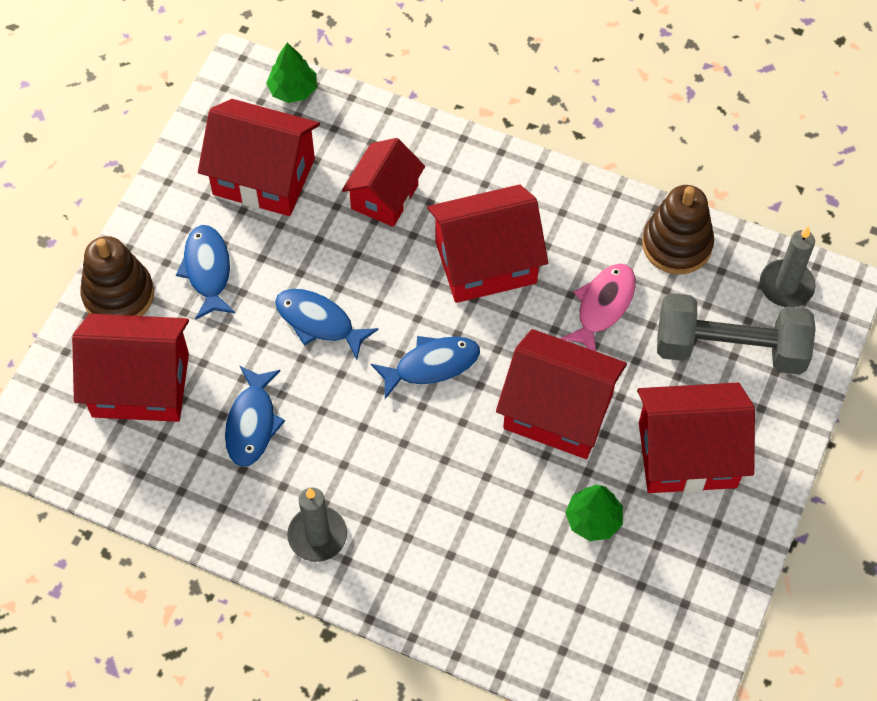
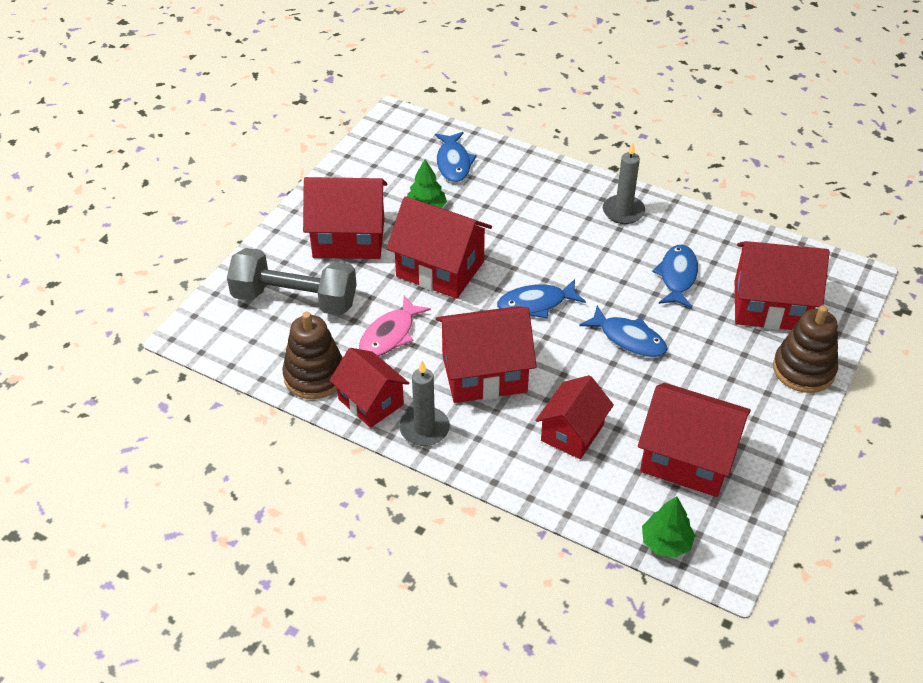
camera: 175 degrees left, 15 degrees down
blue fish [176,225,235,320] -> blue fish moved to [435,132,477,182]
grey candle [760,226,816,307] -> grey candle moved to [399,361,450,446]
none -> red house [329,348,409,428]

